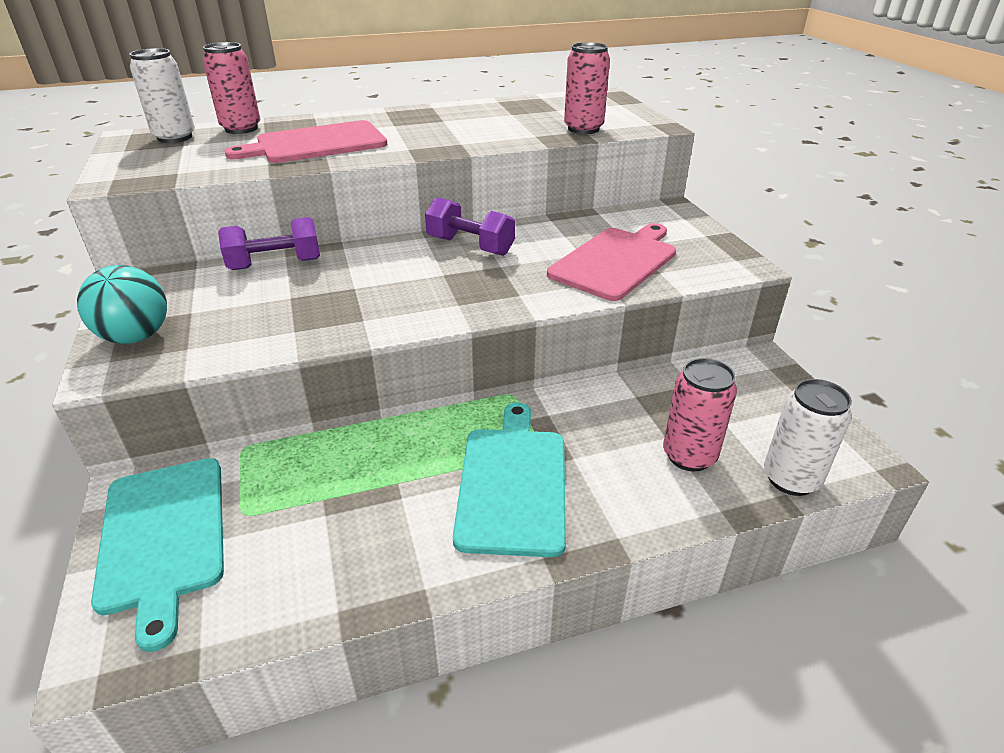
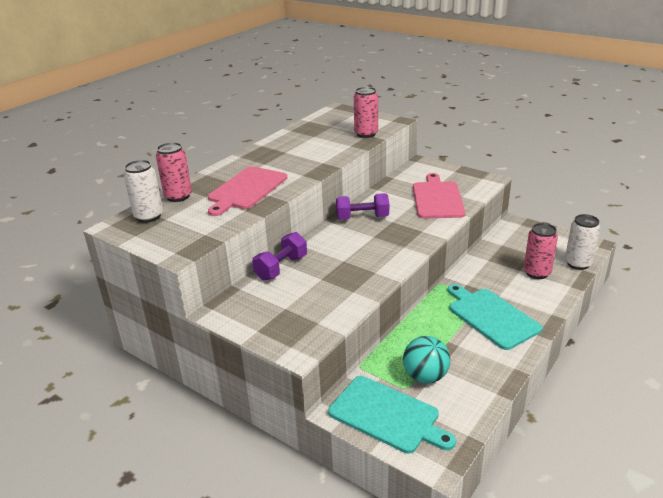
camera: 35 degrees left, 5 degrees down
turquoise ball [77,265,167,344] -> turquoise ball moved to [403,336,450,383]

